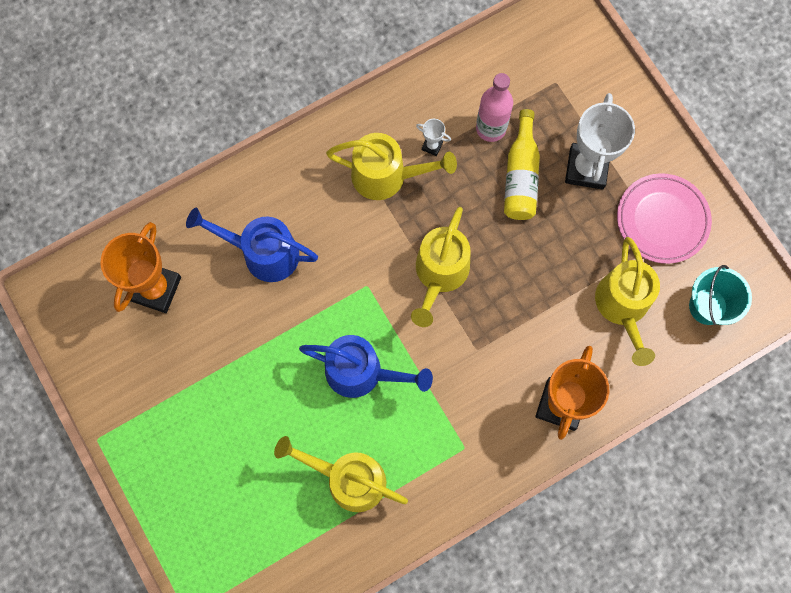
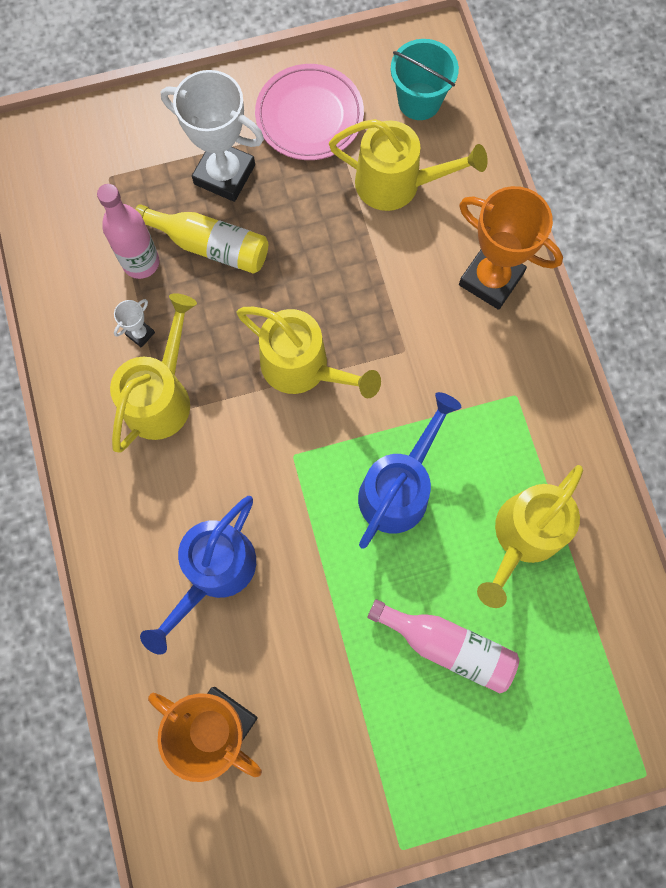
camera: 75 degrees left, 0 degrees up
none -> pink bottle [367,599,519,693]

